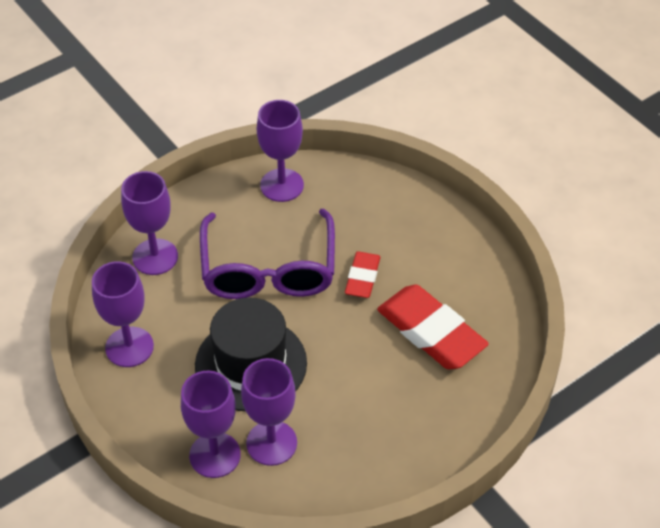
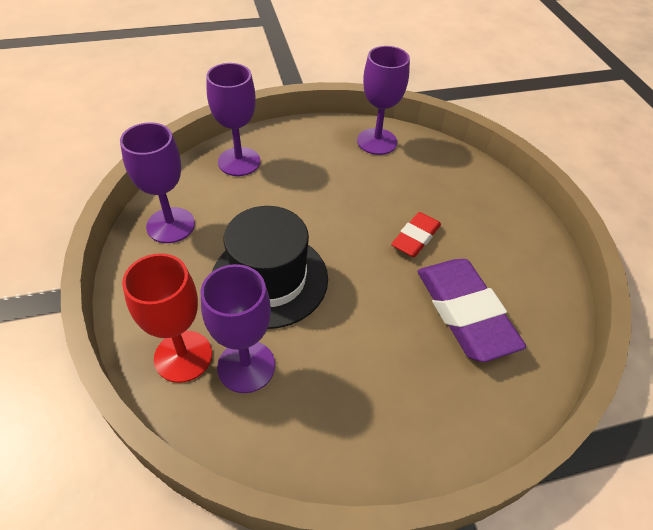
camera: 20 degrees right, 0 degrees up
purple goblet [181,371,241,478] -> red goblet [122,253,212,383]
purple glasses [200,209,335,299] -> none
red eraser [377,285,489,369] -> purple eraser [417,259,526,362]

